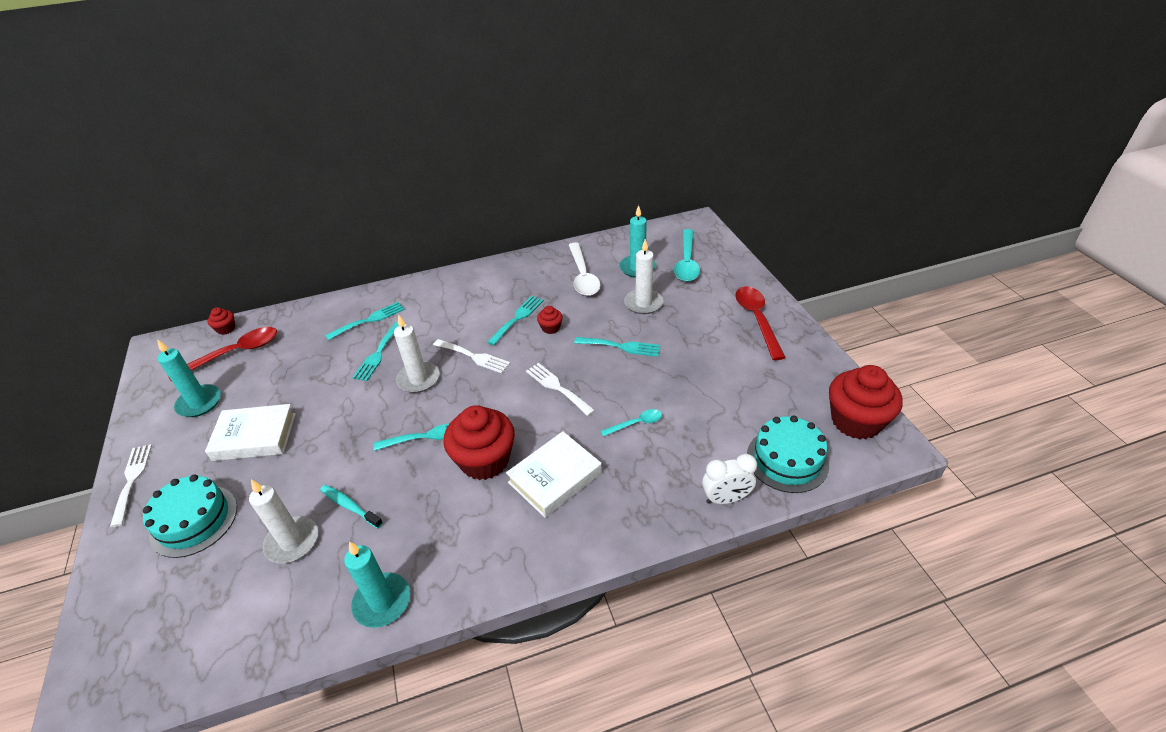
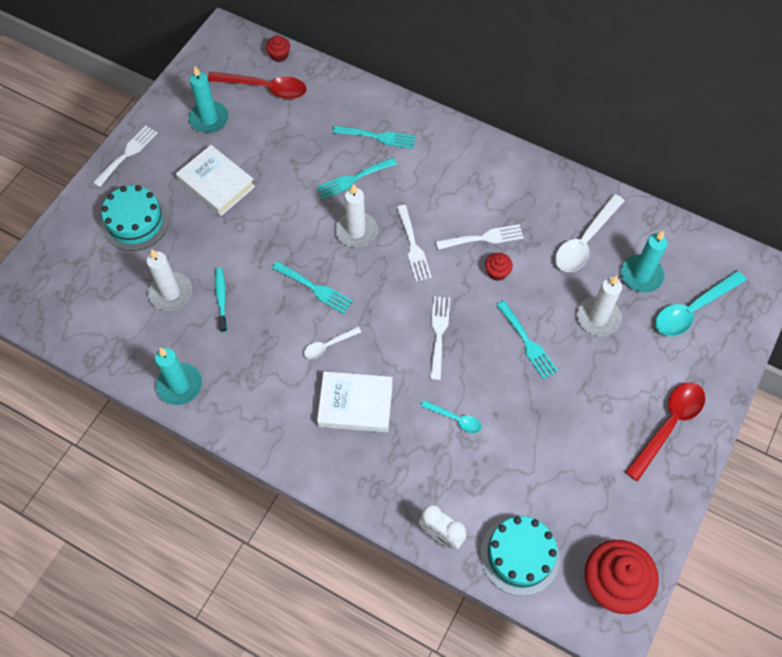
camera: 45 degrees right, 20 degrees up
red cupcake [443,405,515,480] -> white spoon [304,327,361,359]
turquoise fork [487,296,544,346] -> white fork [436,224,524,250]

